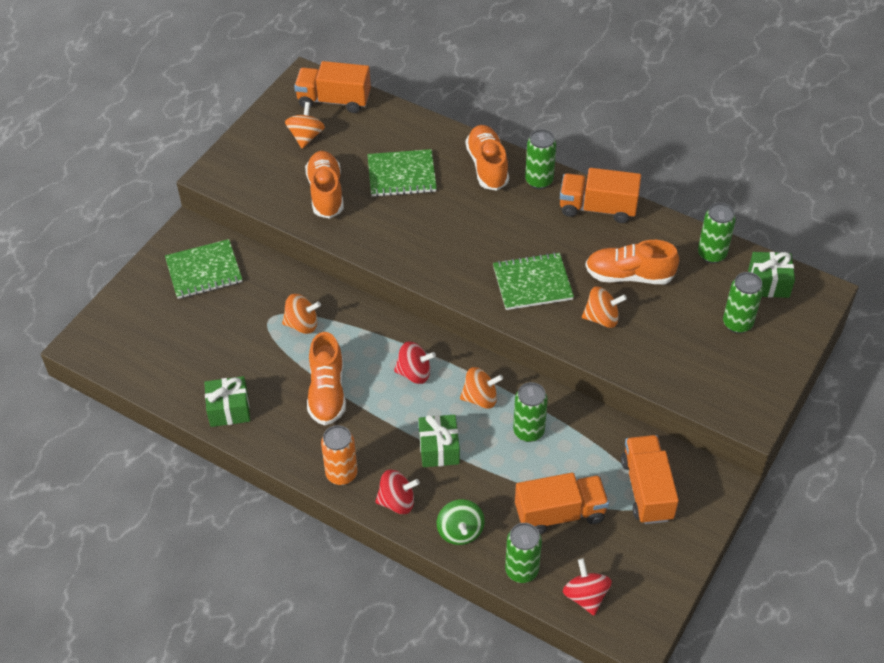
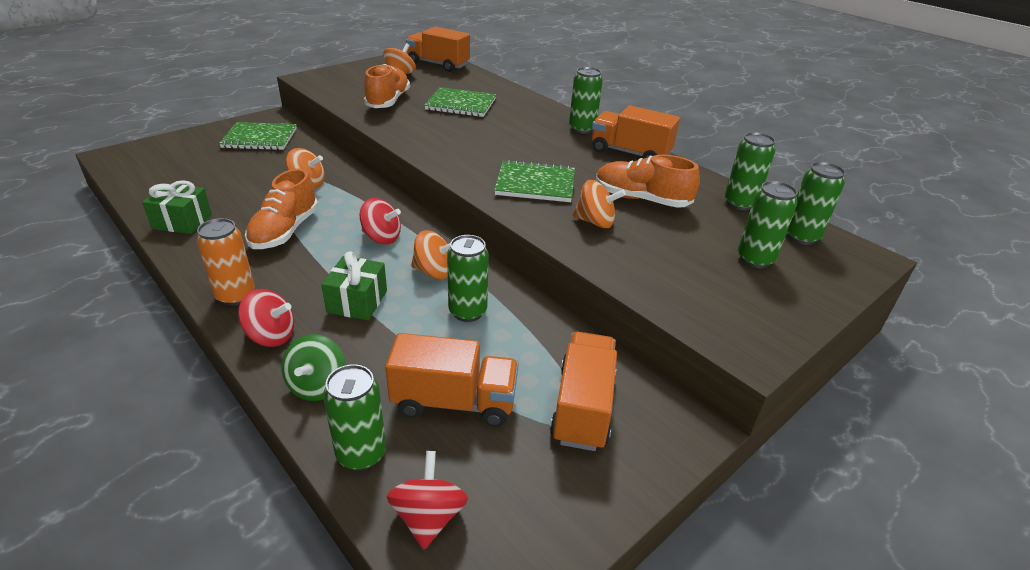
camera: 15 degrees right, 15 degrees down
orange shoe [466,125,509,191] -> none
green gift [748,252,795,298] -> green can [787,162,845,245]

